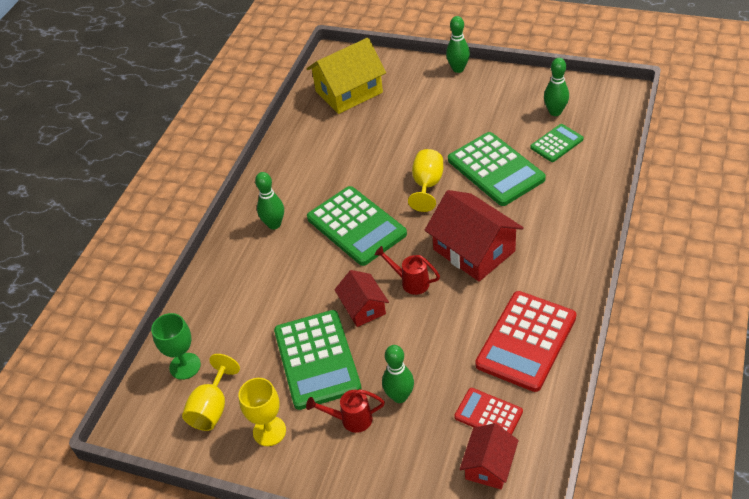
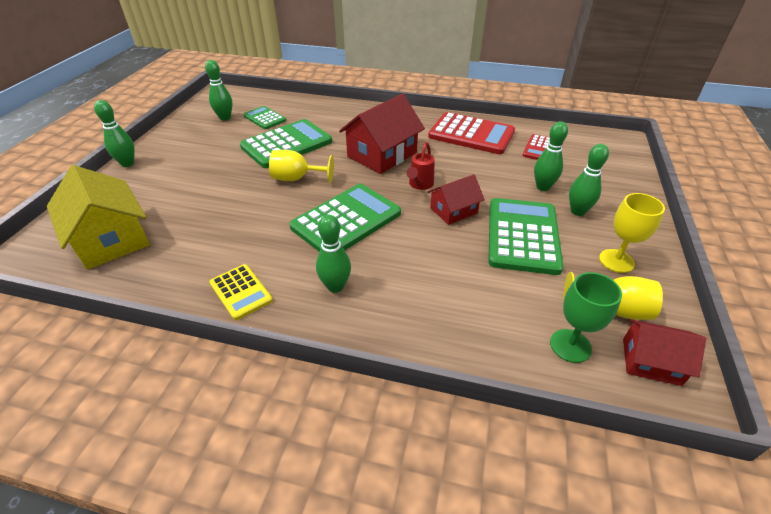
camera: 100 degrees left, 5 degrees down
green calculator [274,310,361,410] -> green calculator turned 60 degrees counterclockwise [488,198,564,275]
red watering can [306,389,385,433] -> green bowling pin [569,144,609,216]
red house [459,423,519,489] -> red house moved to [623,319,706,386]
none -> yellow calculator [209,264,273,320]

